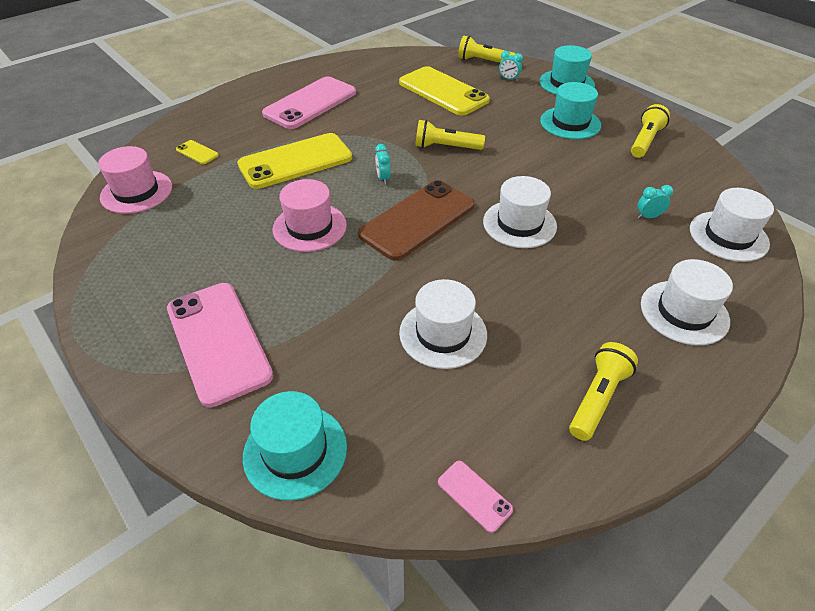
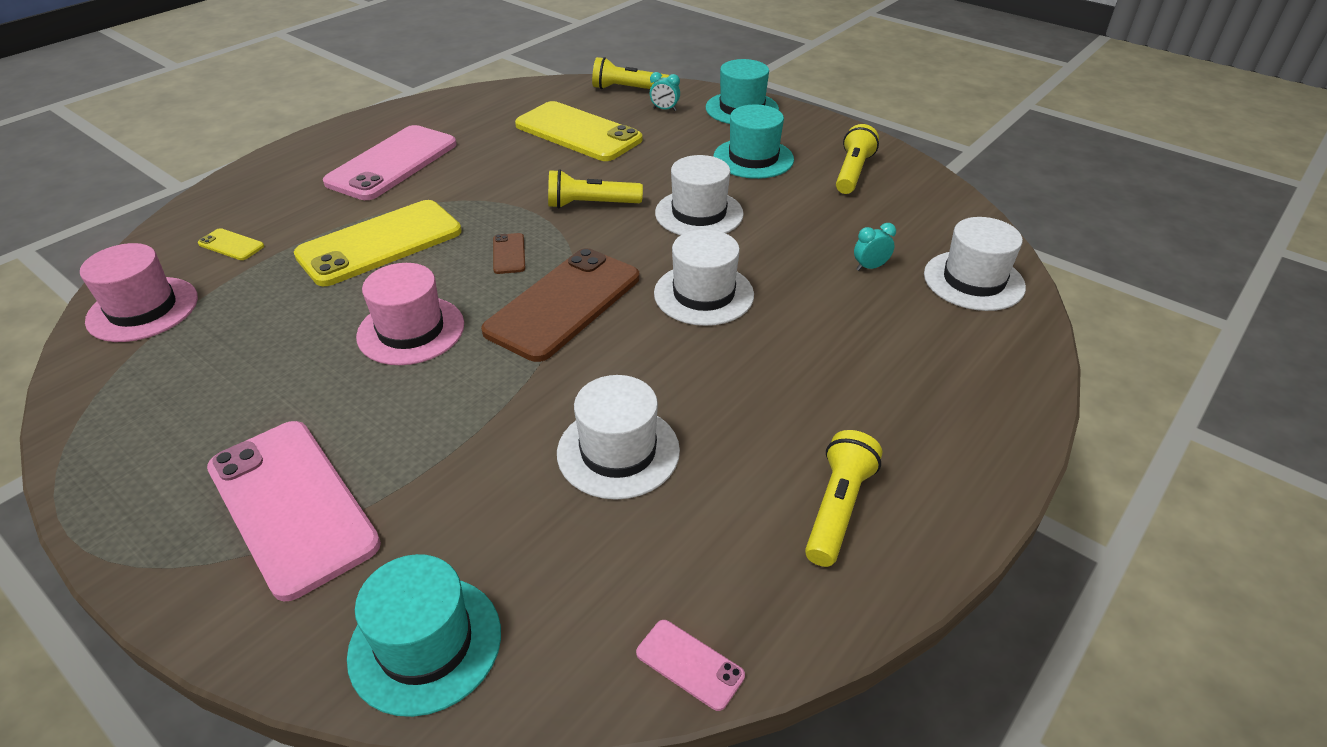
camera: 10 degrees left, 5 degrees down
turquoise clock [375,144,391,184] -> brown phone [493,233,525,274]
white hat [641,259,733,345] -> white hat moved to [655,155,744,235]

